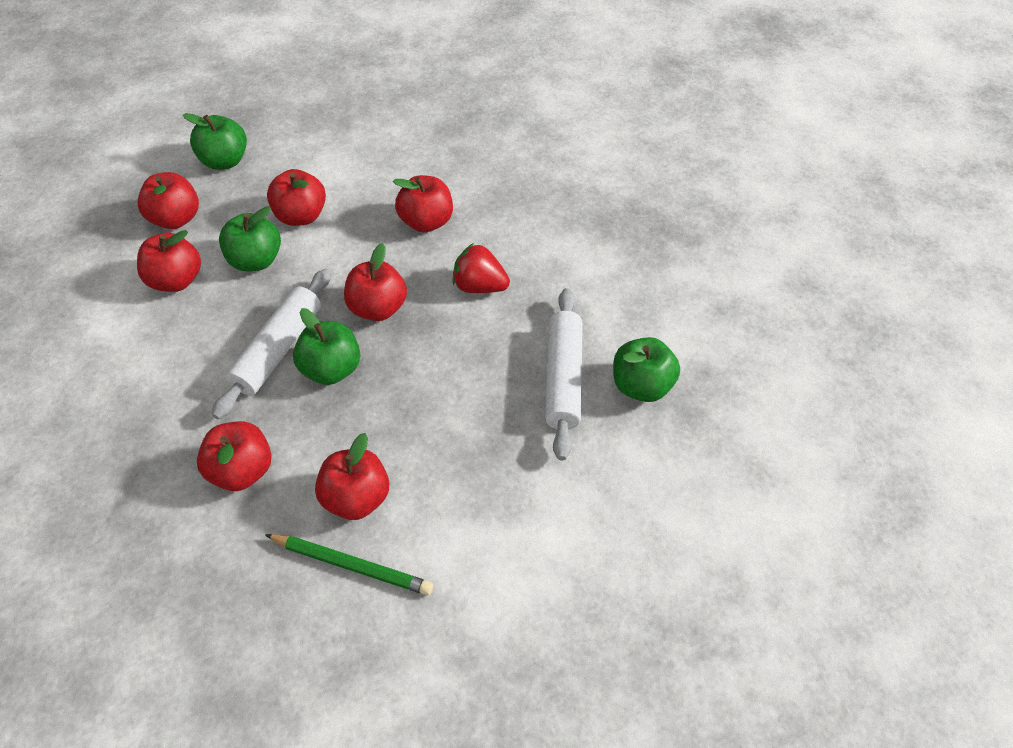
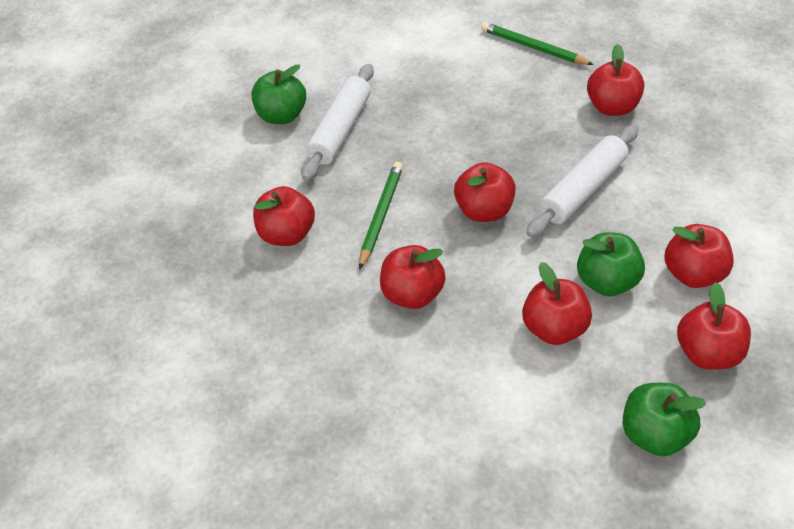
camera: 160 degrees left, 5 degrees down
green apple [293,308,360,385] -> none
red apple [315,433,389,520] -> red apple moved to [253,186,315,246]
red strawberry [452,243,510,293] -> green pencil [359,162,403,270]

